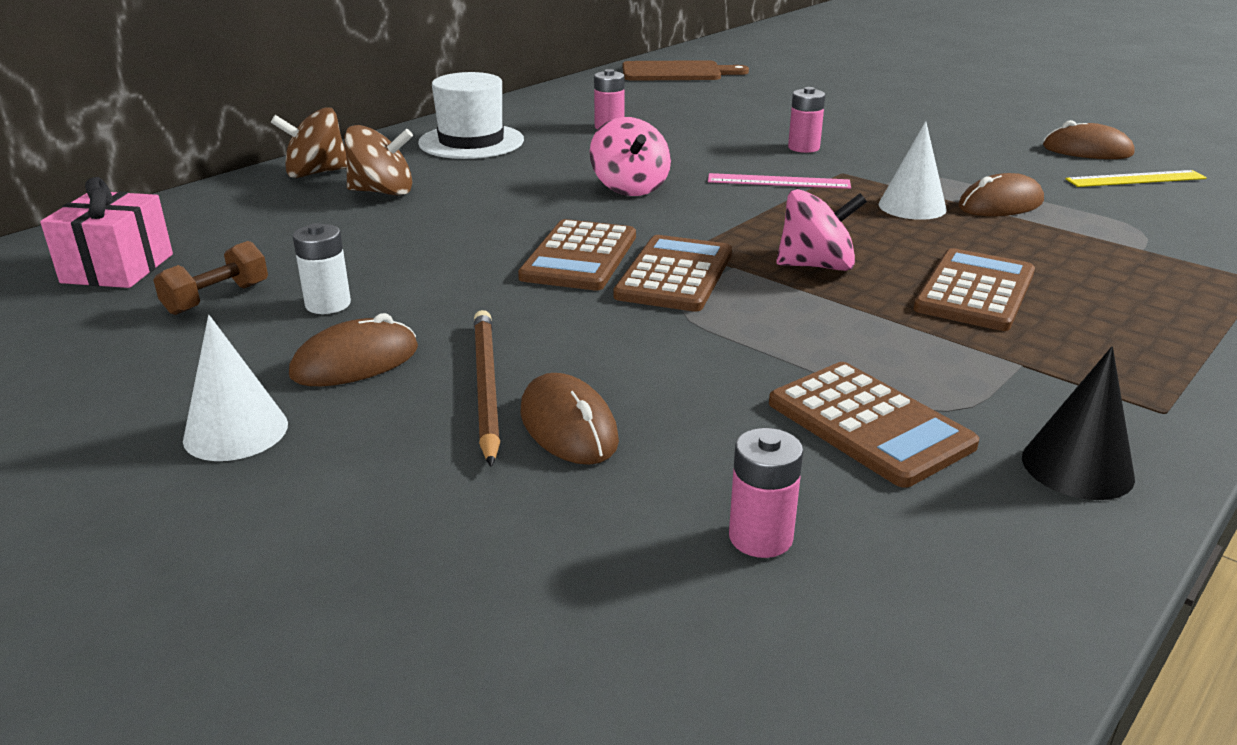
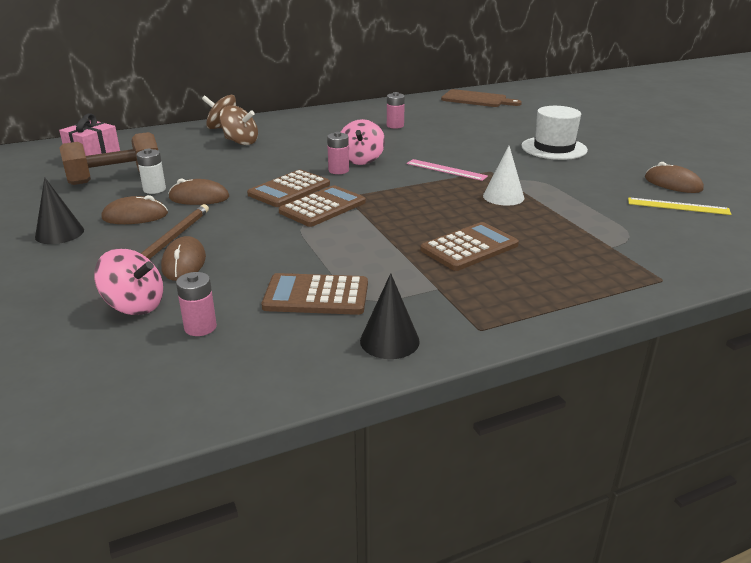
camera: 25 degrees right, 0 degrees up
brown dumbbell [153,241,268,315] -> brown dumbbell [59,132,158,185], size x1.83
white cone [183,315,288,461] -> black cone [35,177,84,244]
white hat [418,72,524,159] -> white hat moved to [521,106,588,160]
brown calculator [769,362,979,488] -> brown calculator turned 105 degrees clockwise [262,273,368,315]
pink spinning top [776,189,867,271] -> pink spinning top moved to [94,249,163,315]
pink battery [788,87,825,153] -> pink battery moved to [327,132,349,174]
brown mouse [958,173,1044,216] -> brown mouse moved to [168,178,229,205]

